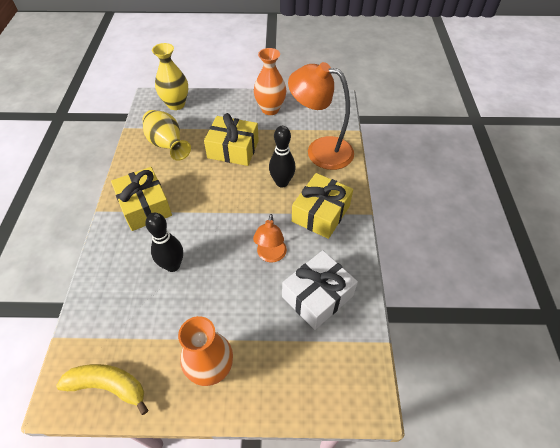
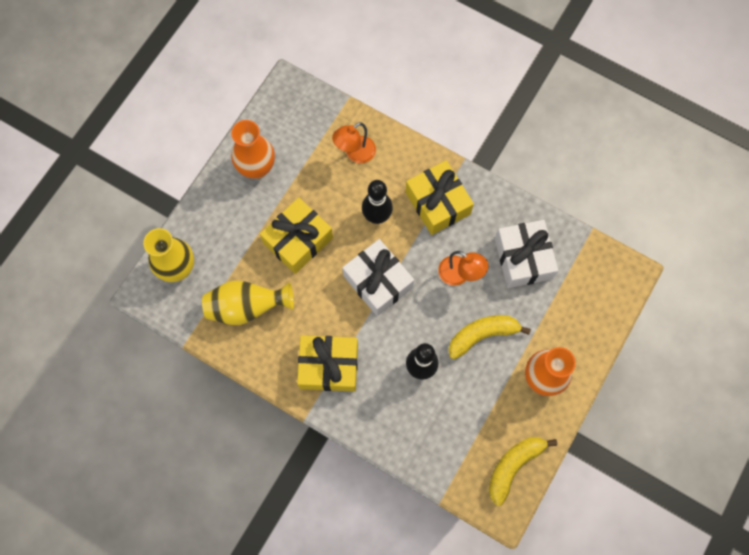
camera: 60 degrees left, 20 degrees up
orange lamp [288,62,354,170] -> orange lamp [332,122,376,163], size x0.54
none -> white gift [342,239,414,316]
none -> yellow banana [448,315,531,359]

